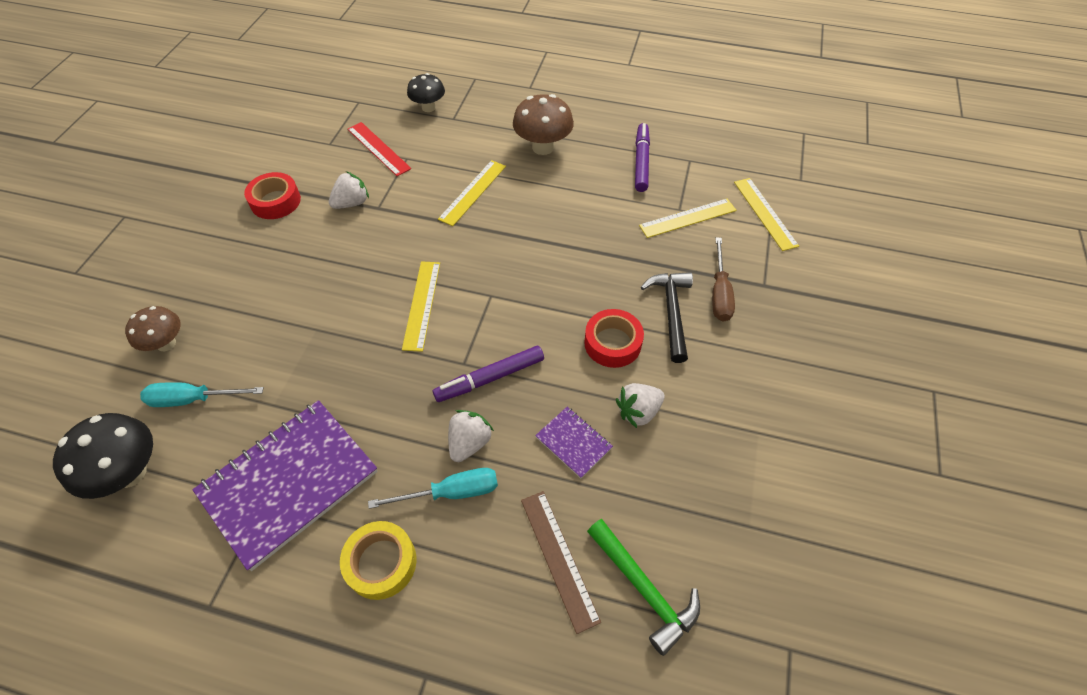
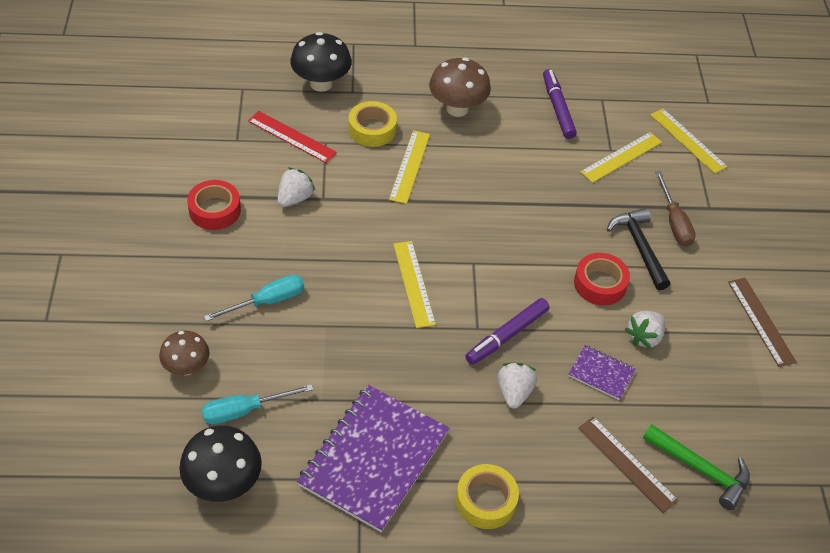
camera: 20 degrees left, 5 degrees down
turquoise screwdriver [368,468,498,509] -> turquoise screwdriver moved to [204,275,304,321]
black mushroom [407,73,445,112] -> black mushroom [290,32,352,92], size x1.52
none -> yellow tape [349,101,397,147]
none -> brown ruler [728,278,797,367]

